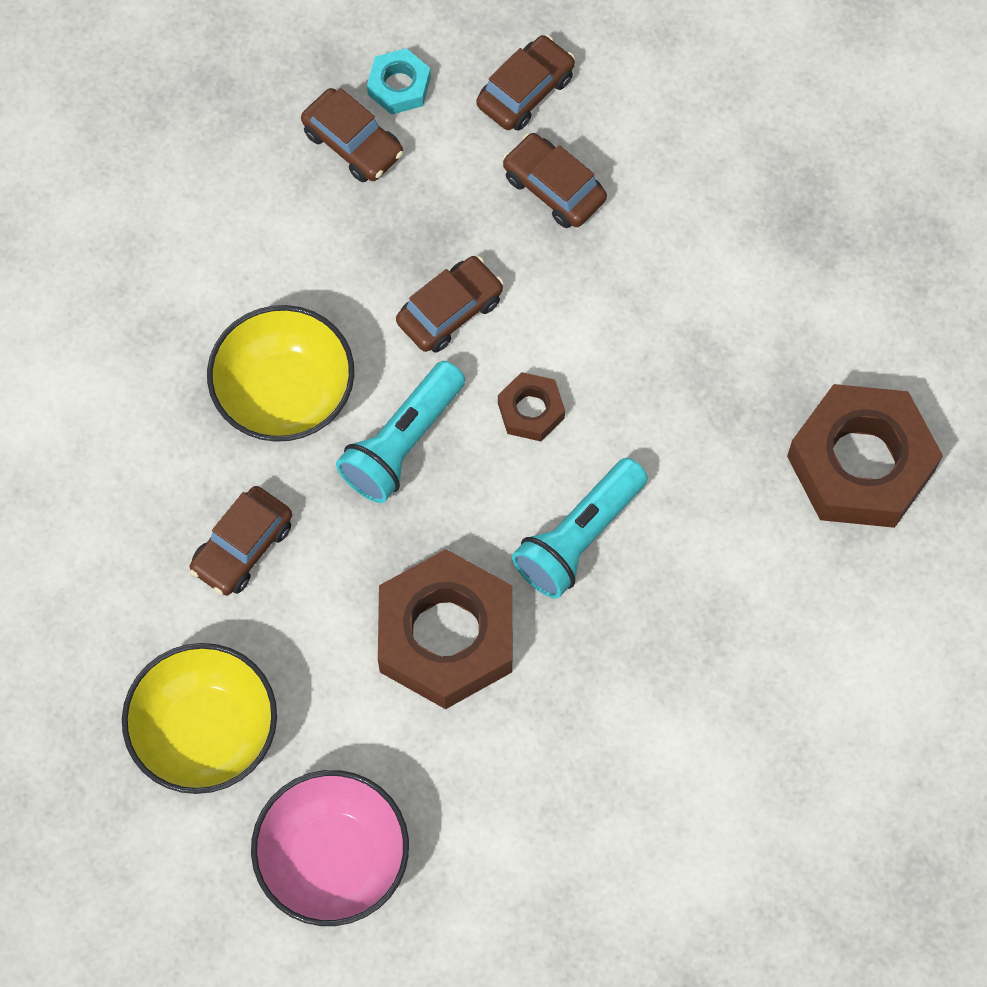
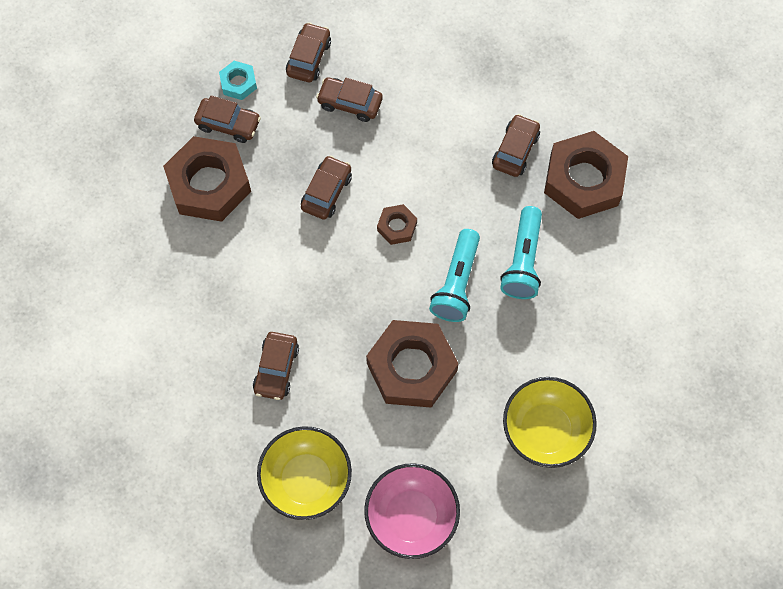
camera: 25 degrees left, 0 degrees up
yellow bowl [207,305,354,442] -> yellow bowl moved to [503,377,597,468]
turquoise flashlight [336,361,465,503] -> turquoise flashlight moved to [500,206,542,299]
none -> brown nut [163,136,251,222]
none -> brown car [492,114,540,177]

